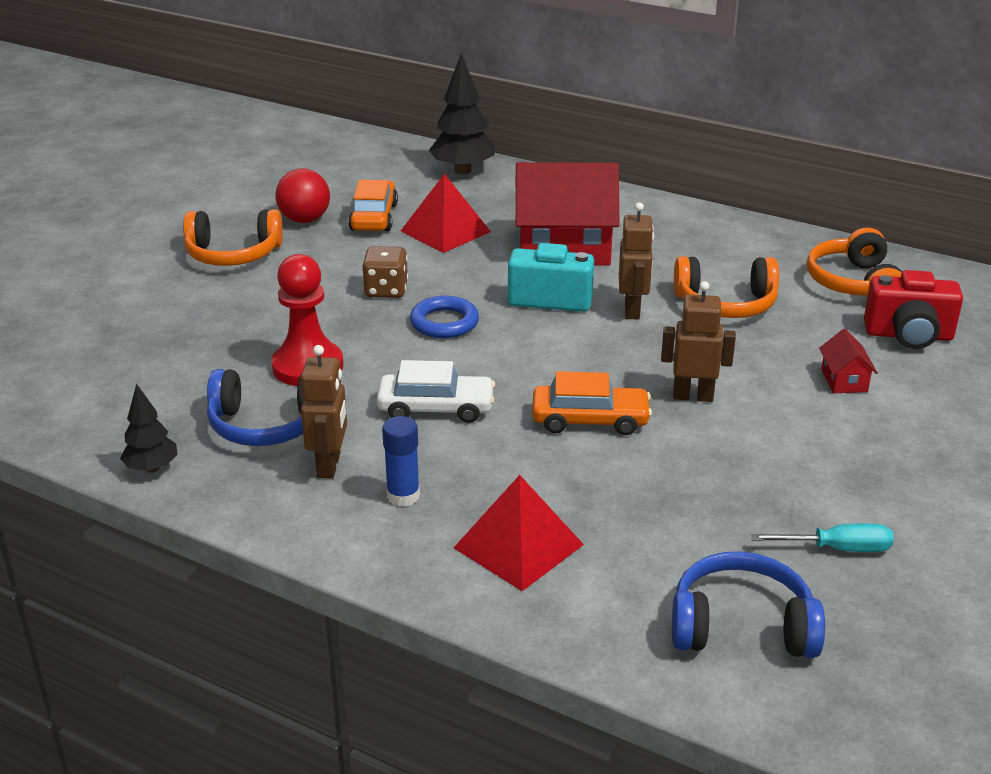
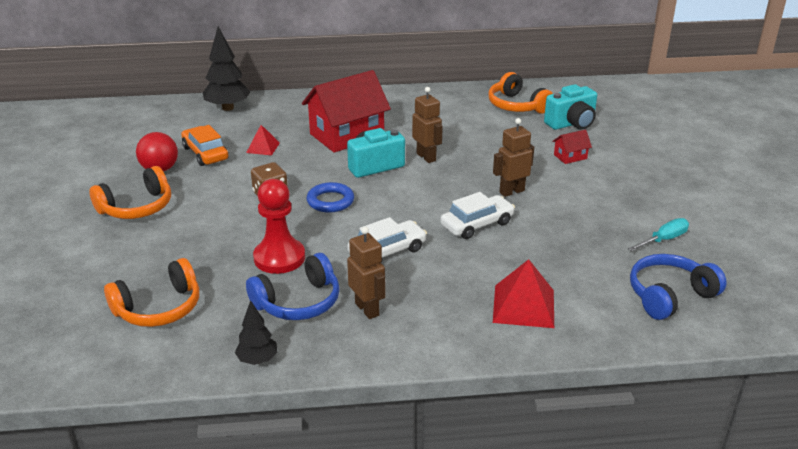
camera: 35 degrees left, 0 degrees up
blue glue stick [382,416,420,507] -> none
red pyramid [401,174,491,253] -> red pyramid [246,125,280,155], size x0.59
orange car [532,371,652,435] -> white car [440,192,515,239]
orange headphones [674,256,779,318] -> orange headphones moved to [104,258,199,327]
red house [819,329,878,393] -> red house turned 75 degrees counterclockwise [552,130,592,164]
red camera [864,270,963,349] -> turquoise camera [544,84,597,130]

